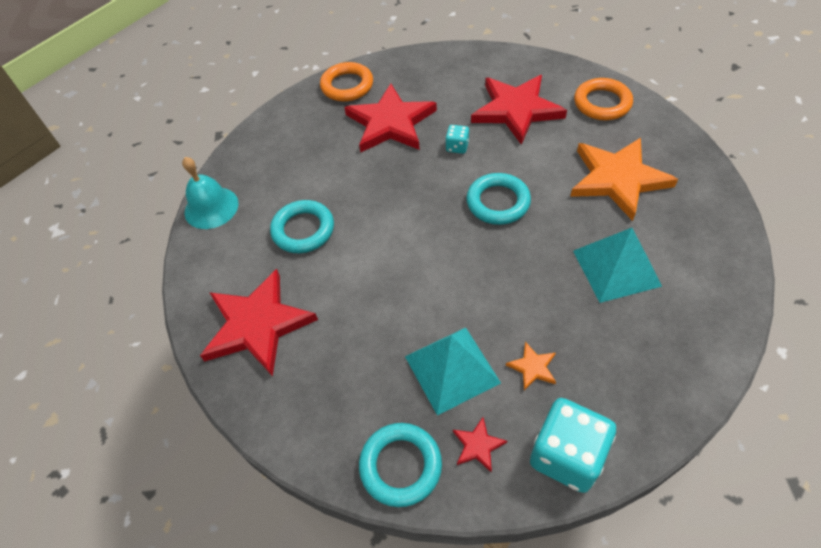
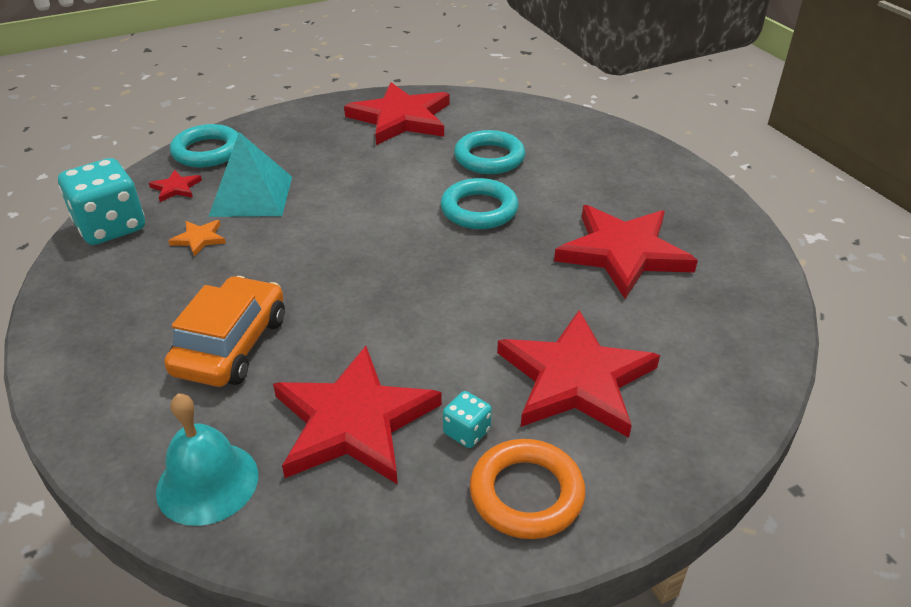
camera: 110 degrees right, 15 degrees down
turquoise bell [182,157,238,229] -> turquoise bell moved to [156,393,258,526]
orange ring [320,62,373,102] -> none
turquoise dice [445,125,469,154] -> turquoise dice moved to [443,391,492,448]
turquoise ring [466,173,531,225] -> turquoise ring moved to [440,178,519,229]
orange star [570,138,678,221] -> red star [273,346,442,484]
turquoise pyramid [573,228,662,303] -> orange car [164,276,285,387]

